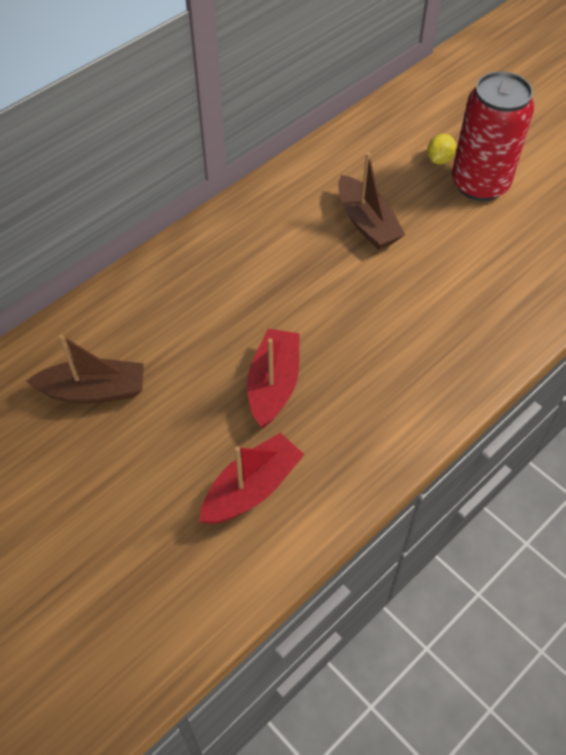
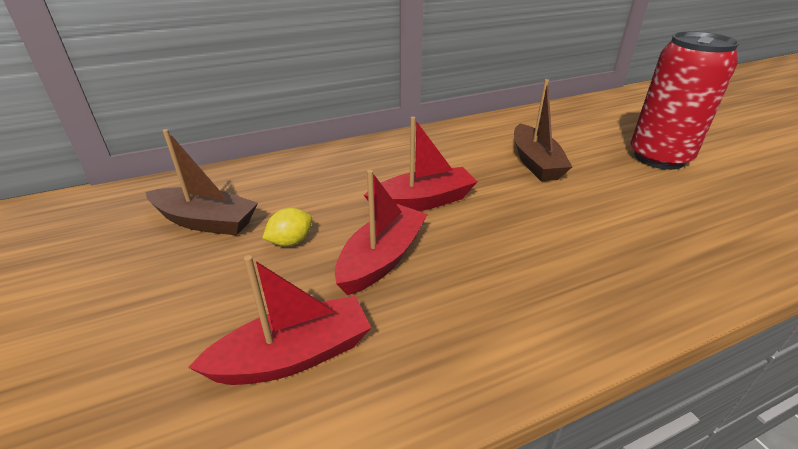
camera: 20 degrees right, 20 degrees down
yellow lemon [427,134,456,164] -> yellow lemon moved to [262,208,312,246]
none -> red boat [364,117,477,211]

